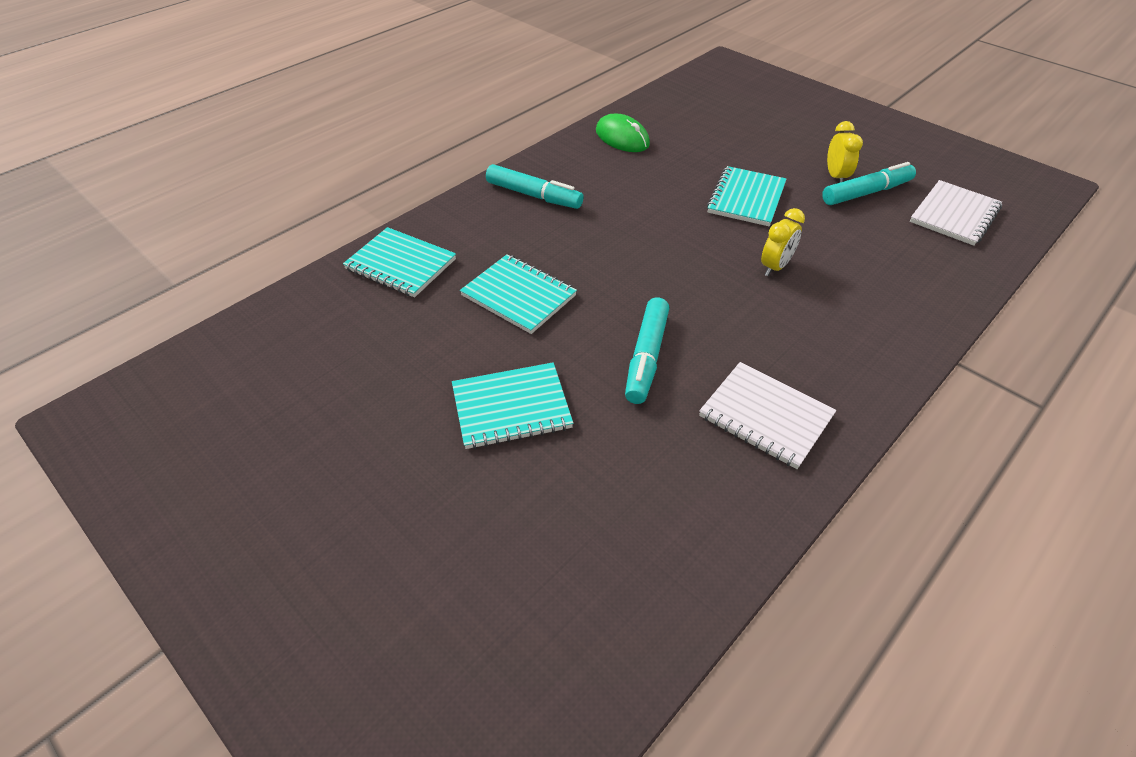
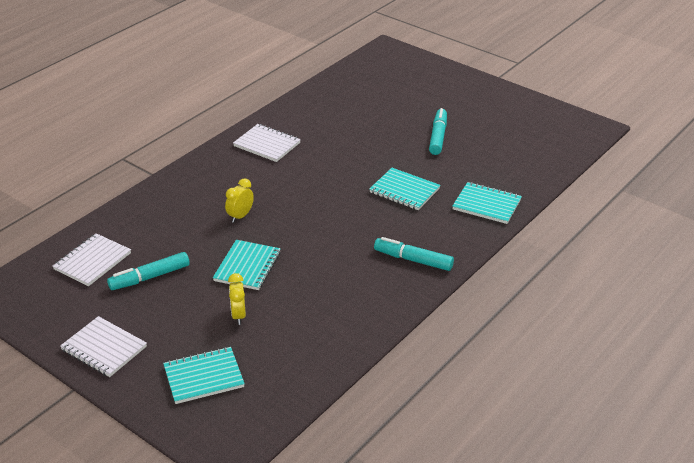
camera: 175 degrees right, 10 degrees down
turquoise notebook [452,362,573,449] -> turquoise notebook moved to [163,347,245,404]
green mouse [596,114,650,152] -> none
turquoise marker [625,297,669,404] -> turquoise marker moved to [429,108,447,155]
yellow clock [827,121,863,183] -> yellow clock moved to [228,273,246,325]
none -> white notebook [60,316,147,377]

